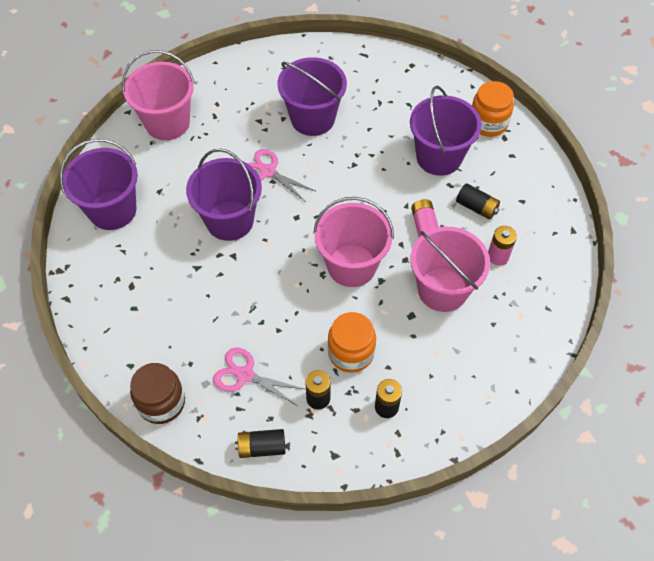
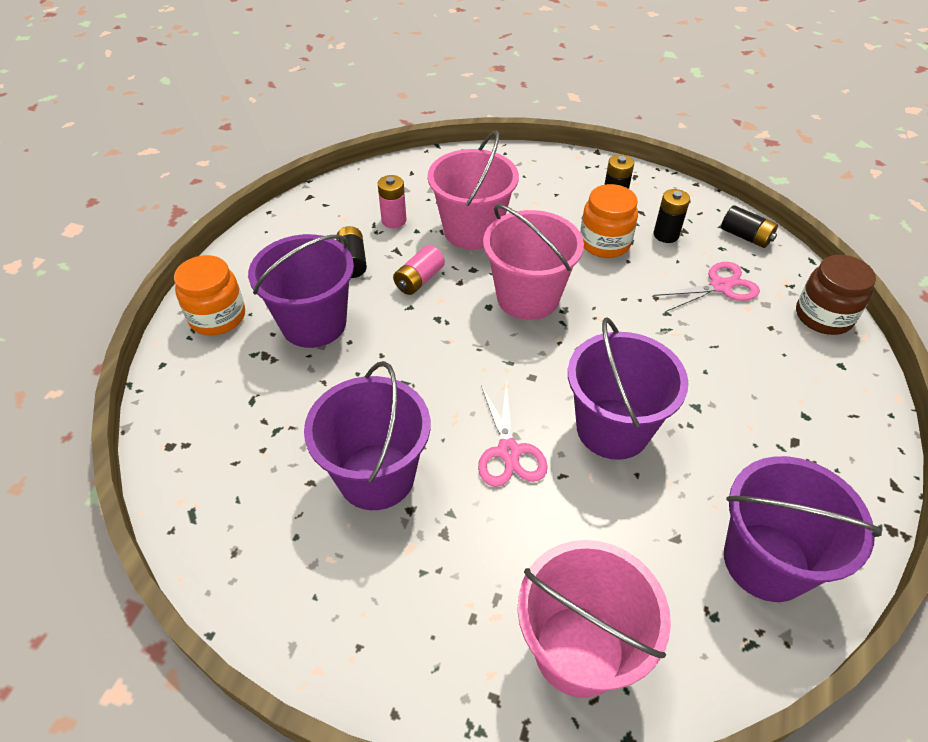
camera: 135 degrees left, 10 degrees down
pink scissors [213,348,304,406] -> pink scissors turned 90 degrees counterclockwise [653,262,760,312]

